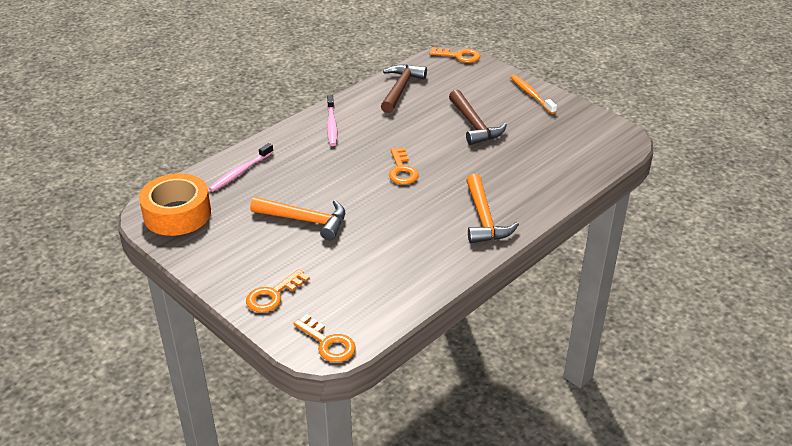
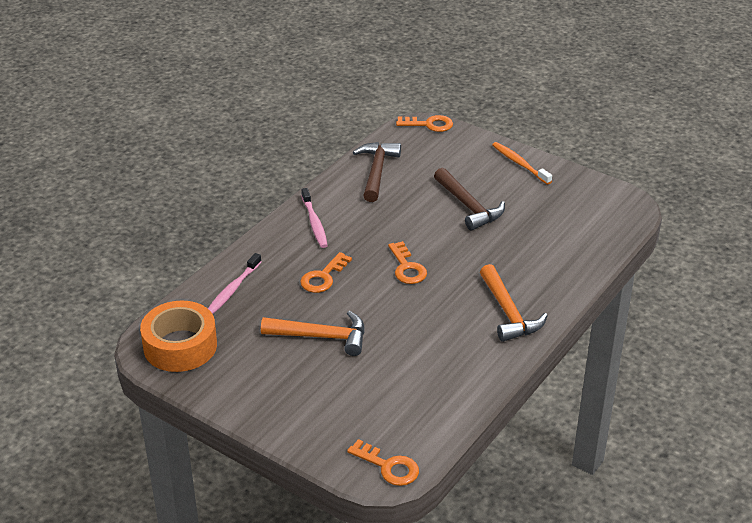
camera: 10 degrees left, 0 degrees up
orange key [246,269,310,313] -> orange key moved to [300,252,352,293]

